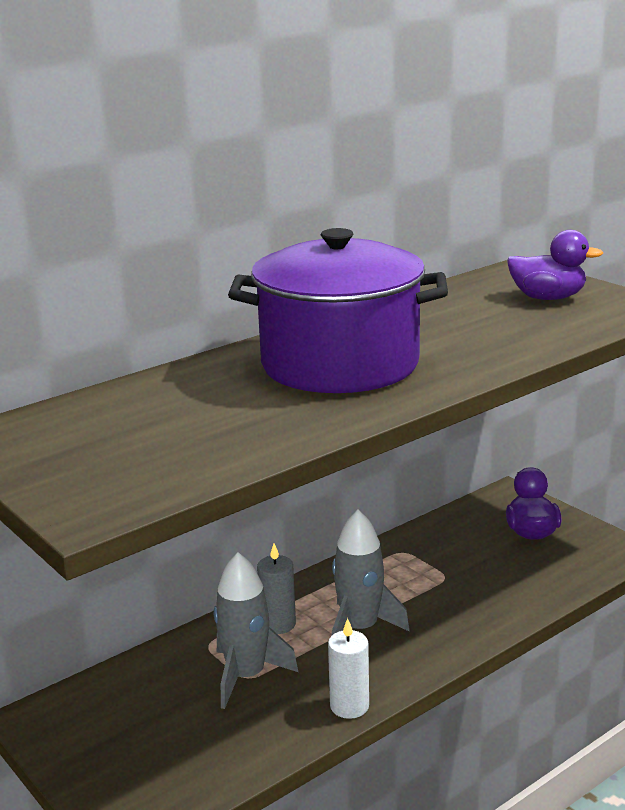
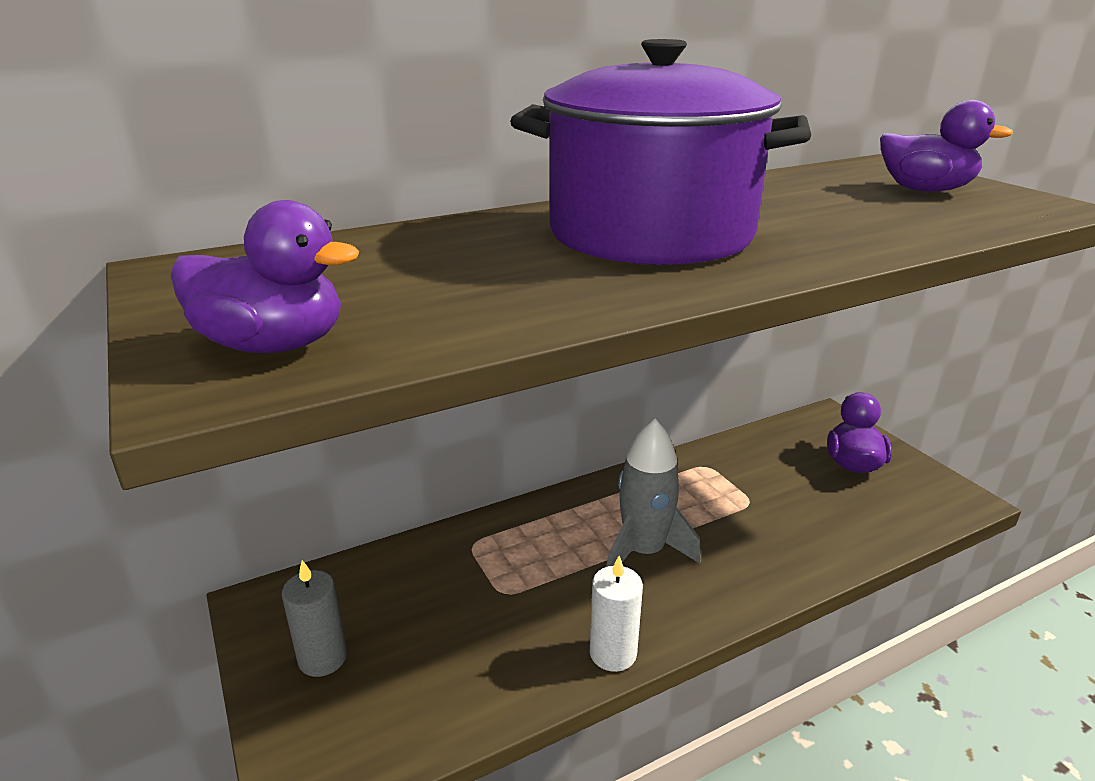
camera: 10 degrees right, 5 degrees up
grey rocket [214,552,298,709] -> none
grey candle [257,543,296,634] -> grey candle moved to [282,560,347,677]
none -> purple duck [170,200,359,353]

